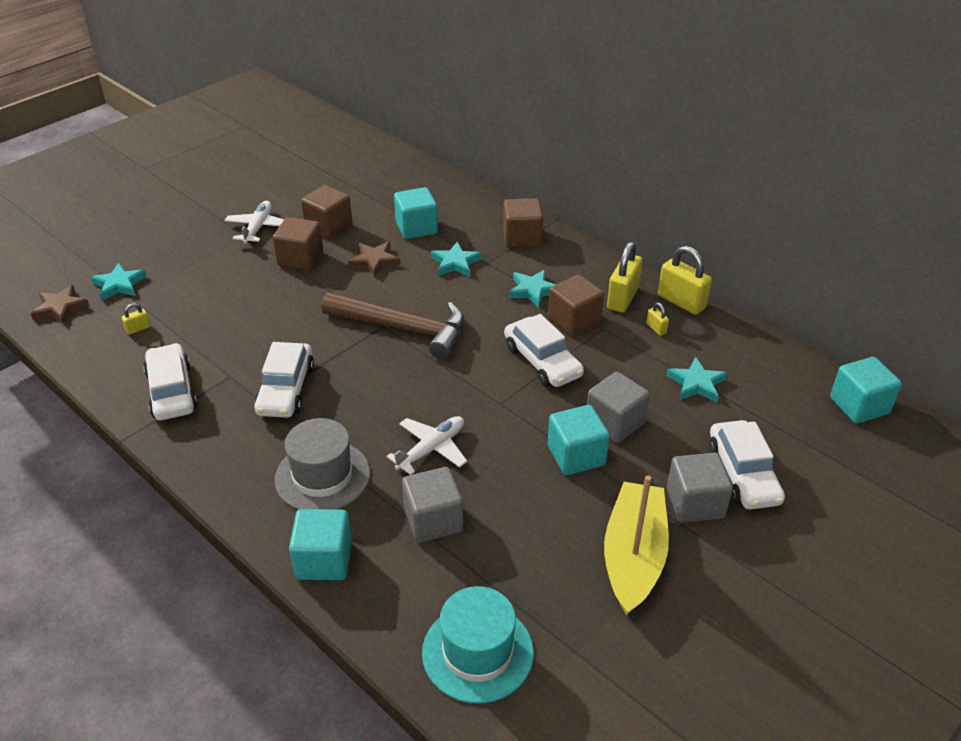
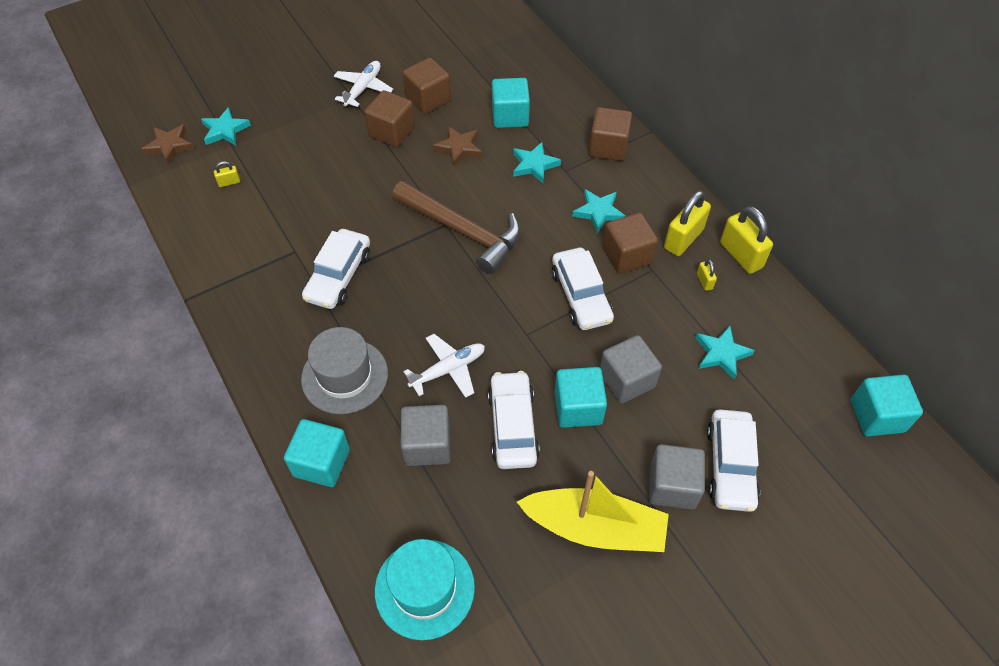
camera: 15 degrees right, 15 degrees up
white car [143,343,197,420] -> white car moved to [488,371,540,469]
yellow boat [604,475,669,616] -> yellow boat turned 75 degrees clockwise [517,471,669,552]

